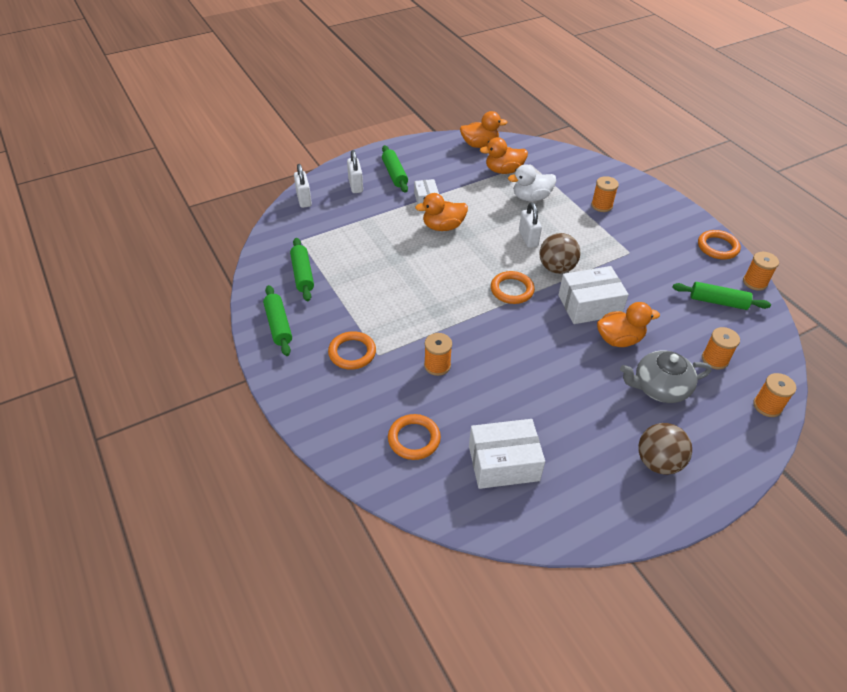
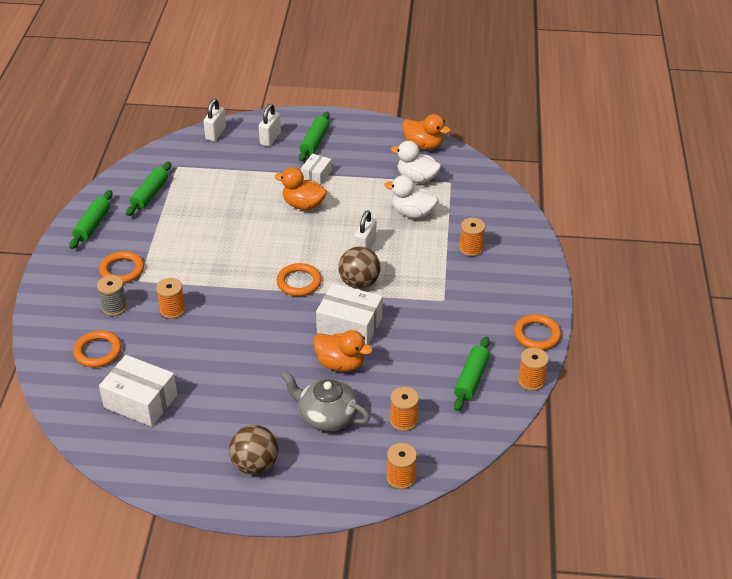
camera: 35 degrees right, 5 degrees down
orange duck [480,137,528,174] -> white duck [391,141,441,183]
green rolling pin [672,282,771,310] -> green rolling pin turned 60 degrees clockwise [454,336,490,411]
none -> grey spool [97,275,127,316]

